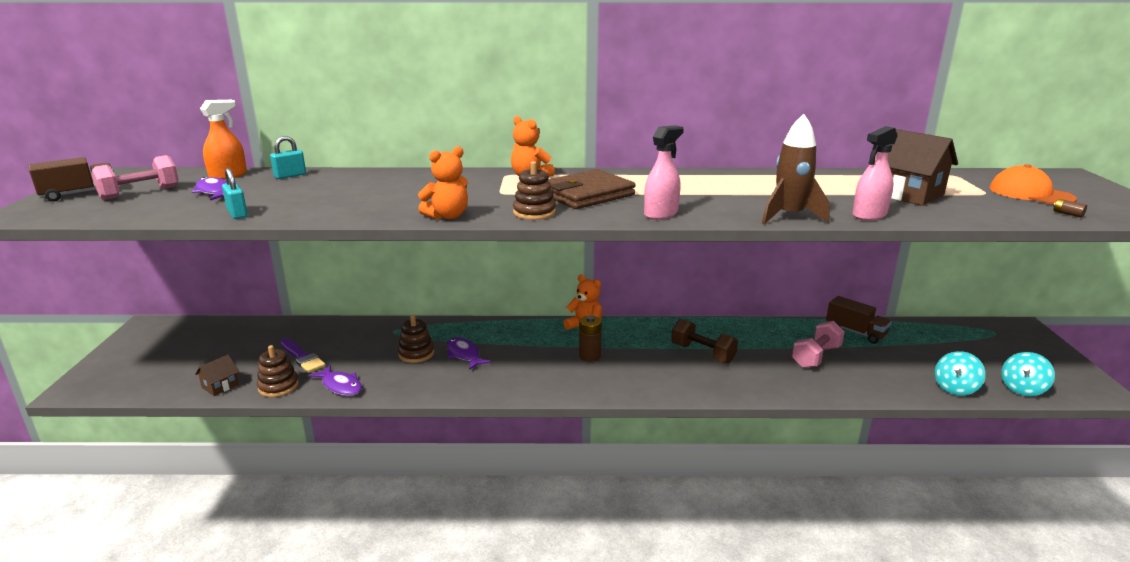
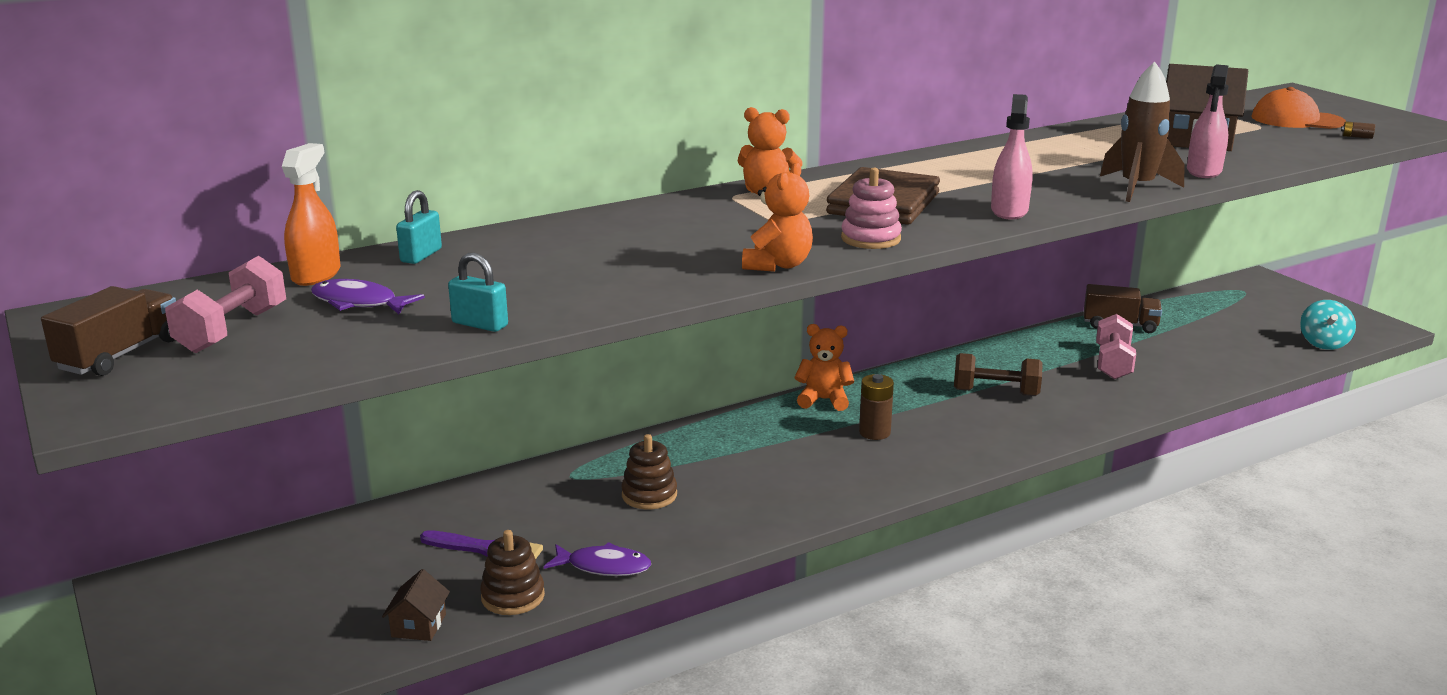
camera: 30 degrees left, 0 degrees up
purple fish [447,337,491,370] -> none
brown stacking toy [513,161,556,220] -> pink stacking toy [841,168,902,249]
turquoise spinning top [935,351,986,396] -> none

